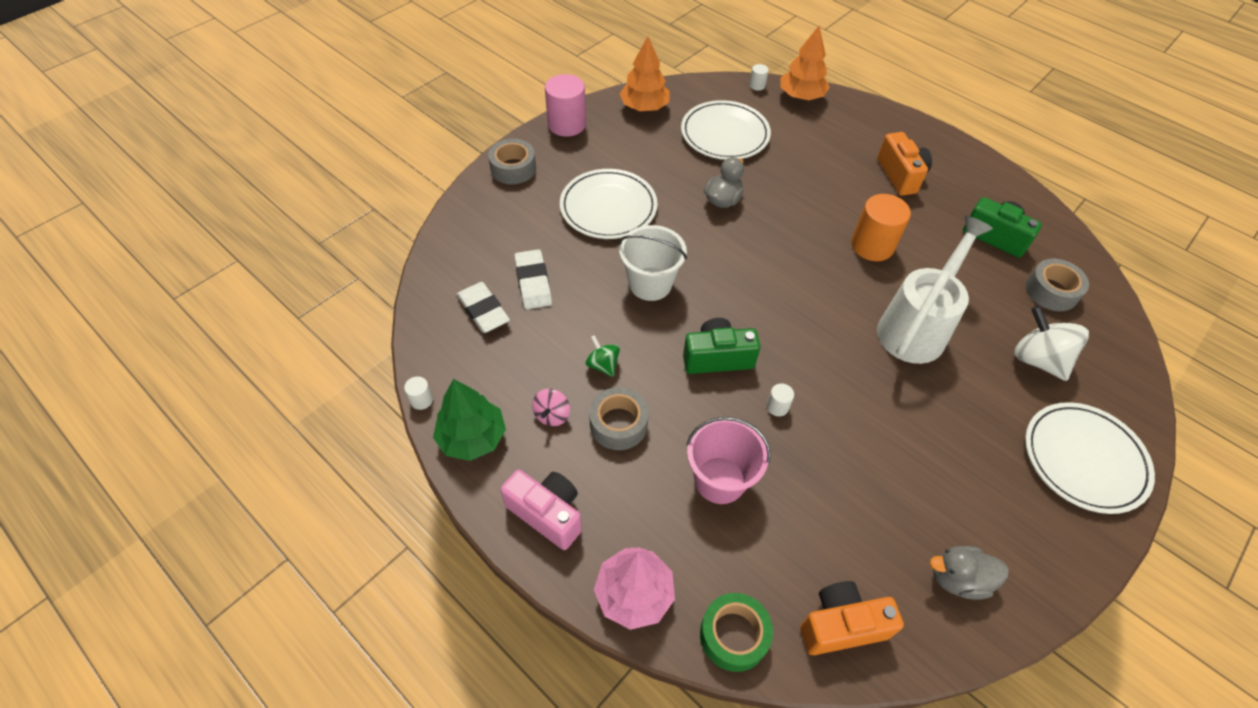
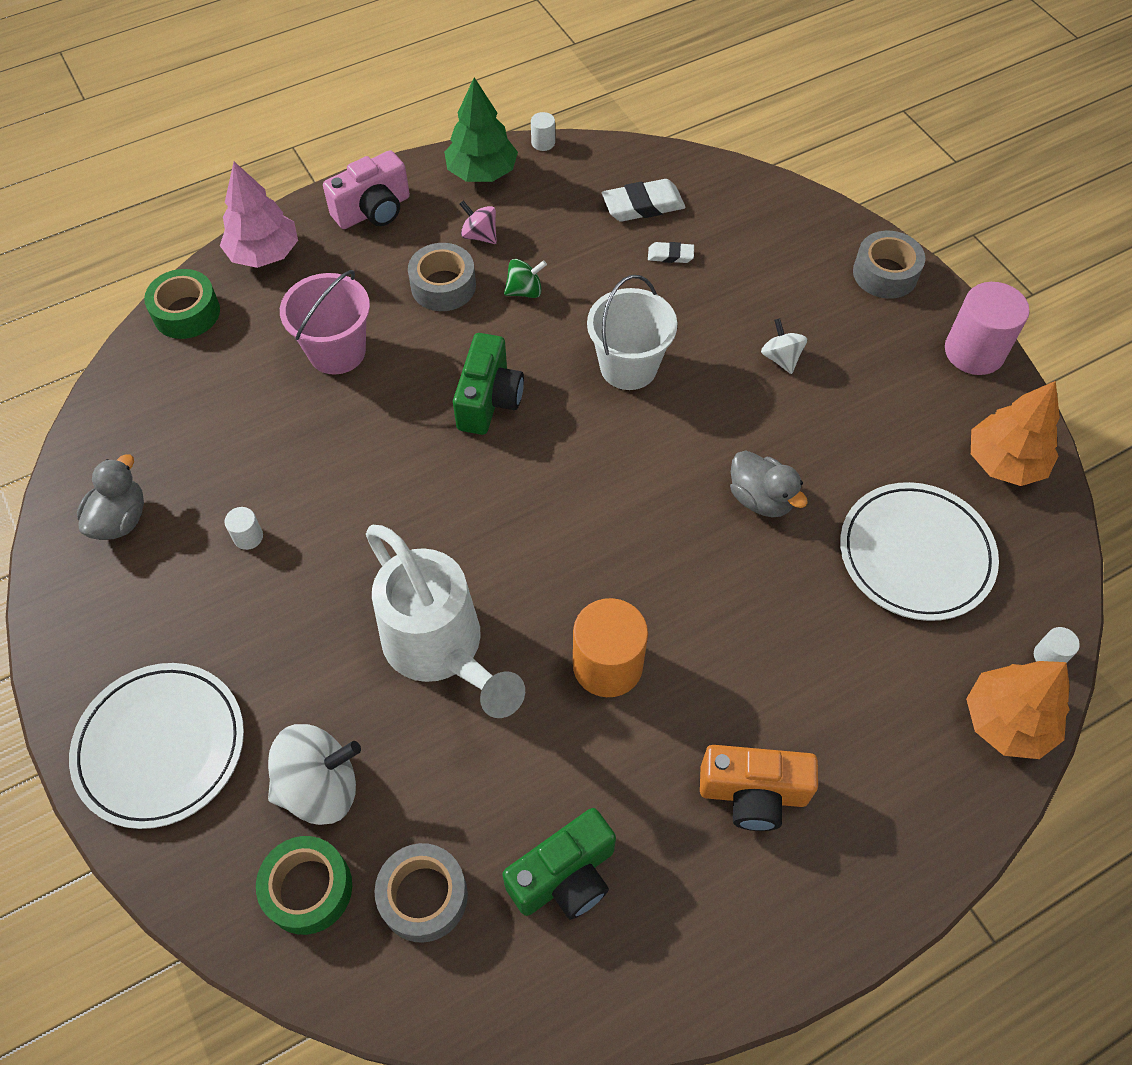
camera: 110 degrees right, 5 degrees up
white eraser [514,249,552,309] -> white eraser [648,242,694,263], size x0.55
white plate [560,169,658,239] -> white spinning top [761,318,807,374]
white cylinder [767,383,794,416] -> white cylinder moved to [224,507,263,550]
orange camera [800,581,904,655] -> none
none -> green tape [256,836,352,935]

